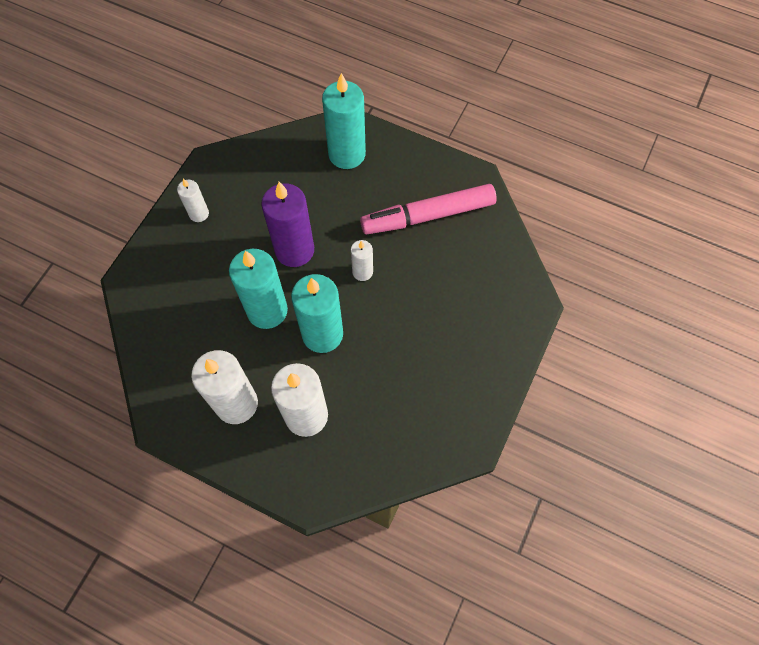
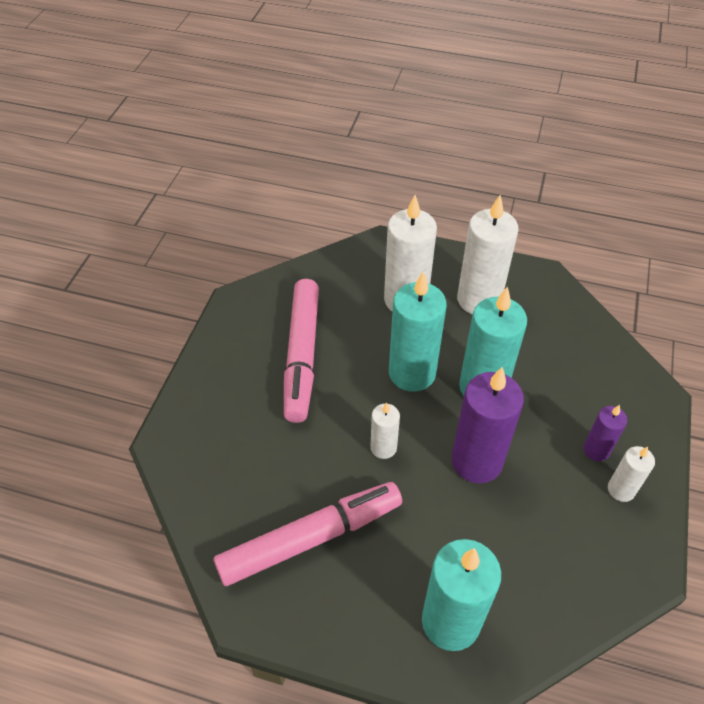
camera: 170 degrees right, 15 degrees down
none -> pink marker [284,279,319,423]
none -> purple candle [583,405,627,461]

